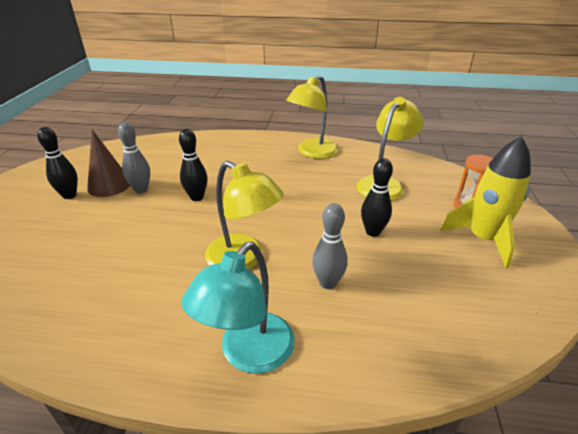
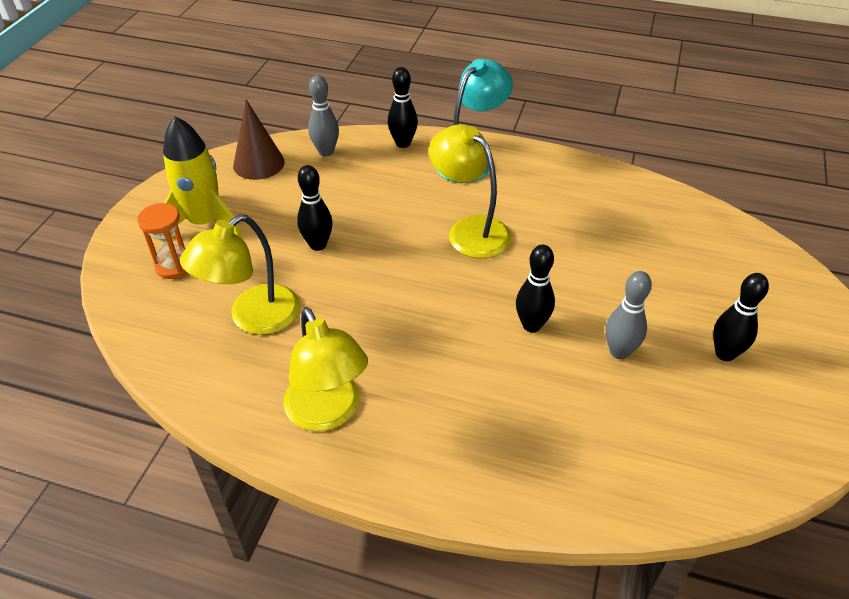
camera: 170 degrees left, 10 degrees up
brown cone [87,129,130,197] -> brown cone moved to [233,99,285,180]
yellow lamp [286,75,338,159] -> yellow lamp turned 105 degrees clockwise [283,307,368,431]
grey bowling pin [312,203,348,289] -> grey bowling pin moved to [308,75,339,156]
none -> black bowling pin [388,67,418,148]

